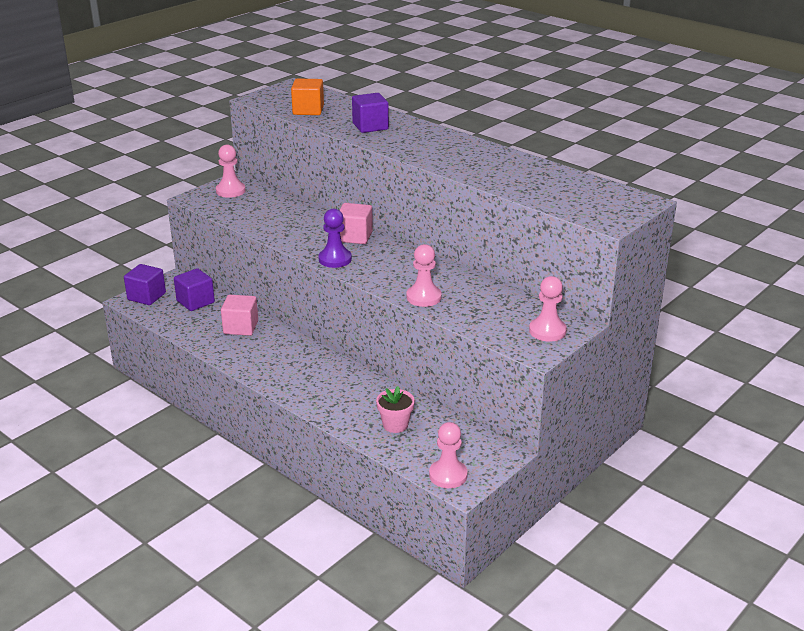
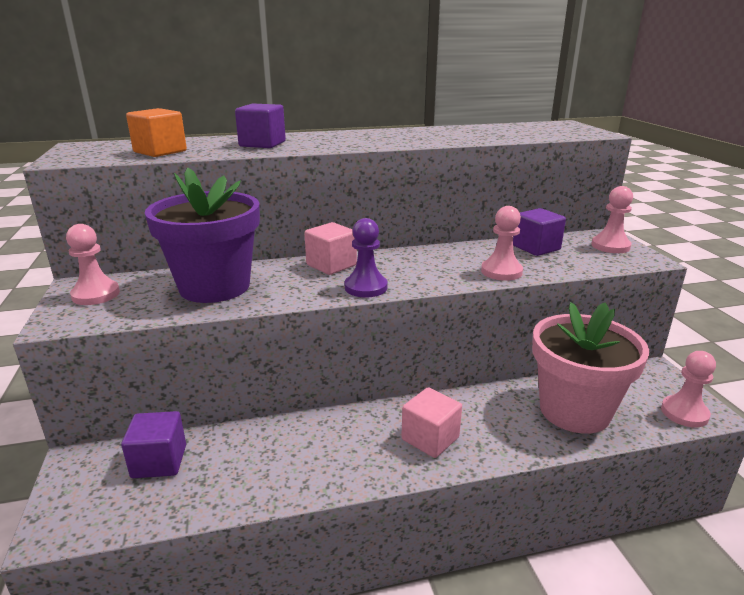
camera: 55 degrees left, 5 degrees down
purple cube [124,264,166,305] -> purple cube moved to [513,208,566,256]
pink cube [221,295,258,336] -> pink cube moved to [401,387,462,458]
pink flower pot [376,386,415,433] -> pink flower pot [532,302,649,434], size x2.27
none -> purple flower pot [145,168,260,303]

